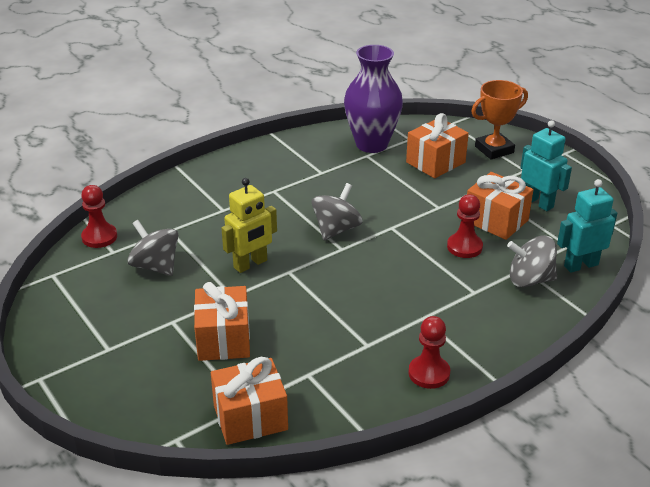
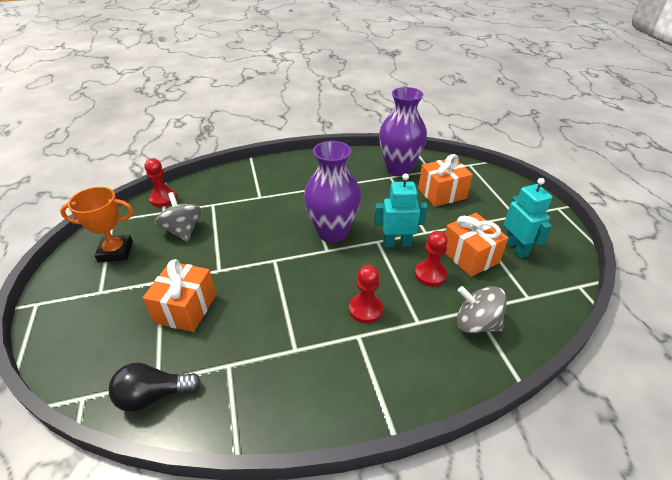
camera: 20 degrees right, 5 degrees up
orange gift [211,357,288,445] -> black light bulb [109,362,201,412]
yellow robot [221,178,277,273] -> none
grey spinning top [312,183,363,240] -> purple vase [304,141,361,243]
red pawn [408,316,450,389] -> red pawn moved to [349,265,383,323]
orange trophy [471,80,528,159] -> orange trophy moved to [60,187,134,262]
turquoise robot [557,179,617,273] -> turquoise robot moved to [374,173,427,247]

